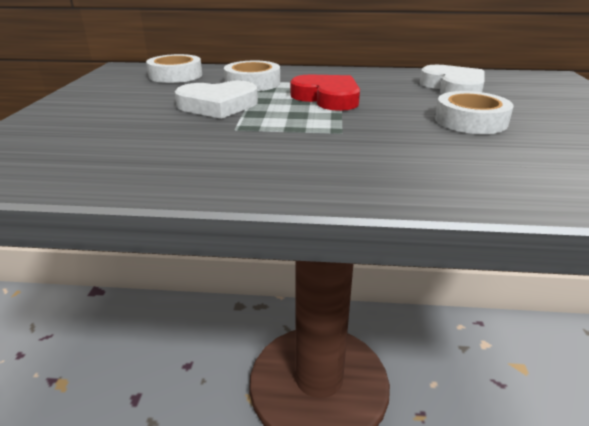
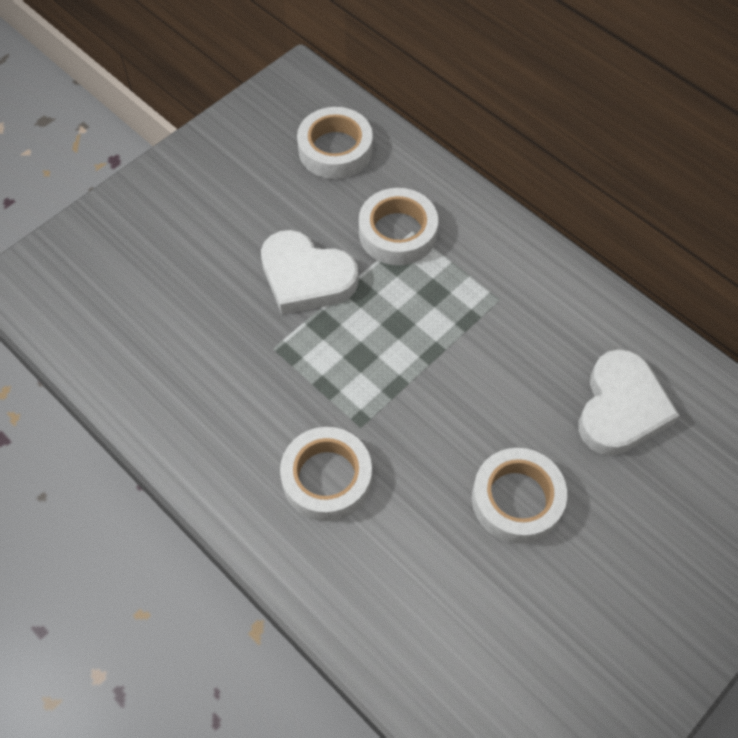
camera: 40 degrees right, 30 degrees up
red heart [290,74,360,111] -> none
none -> white tape [280,427,372,521]

